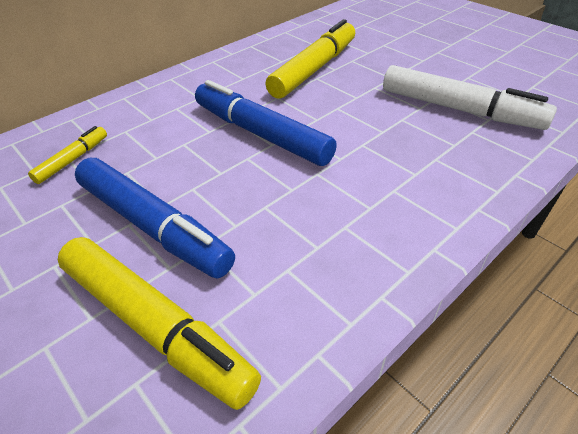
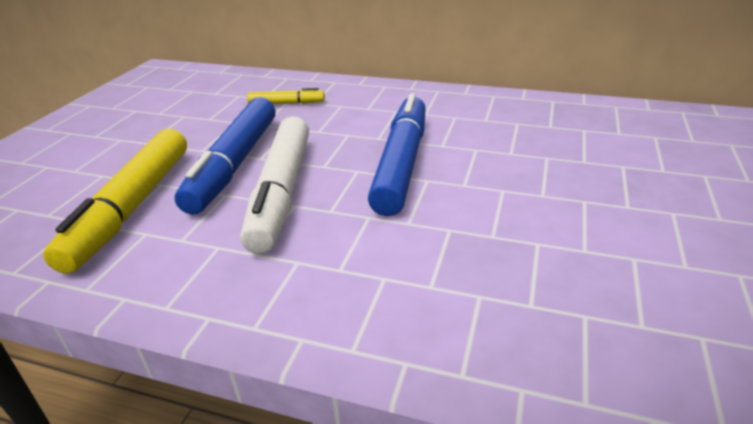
camera: 60 degrees right, 10 degrees down
yellow marker [265,19,355,99] -> none
white marker [383,65,557,130] -> white marker moved to [241,116,309,254]

